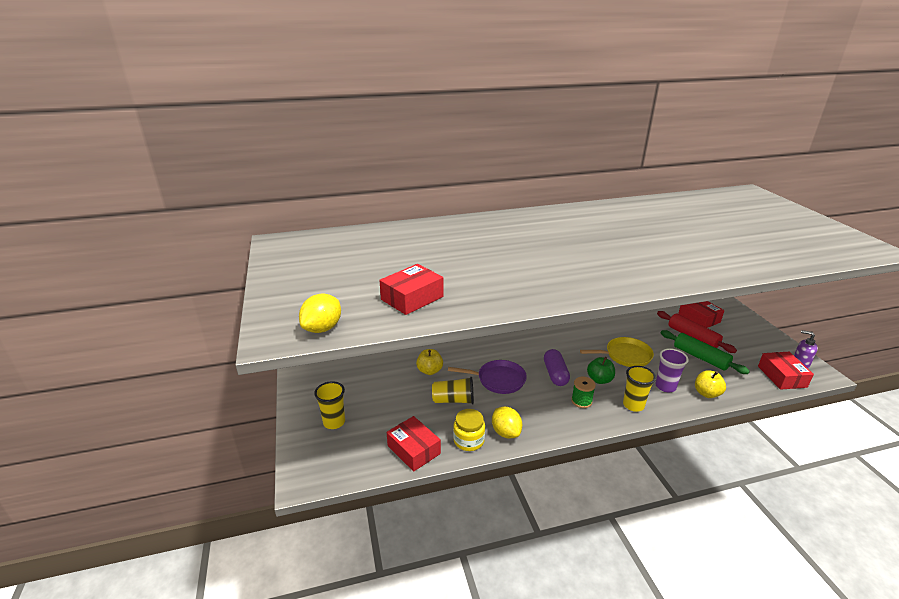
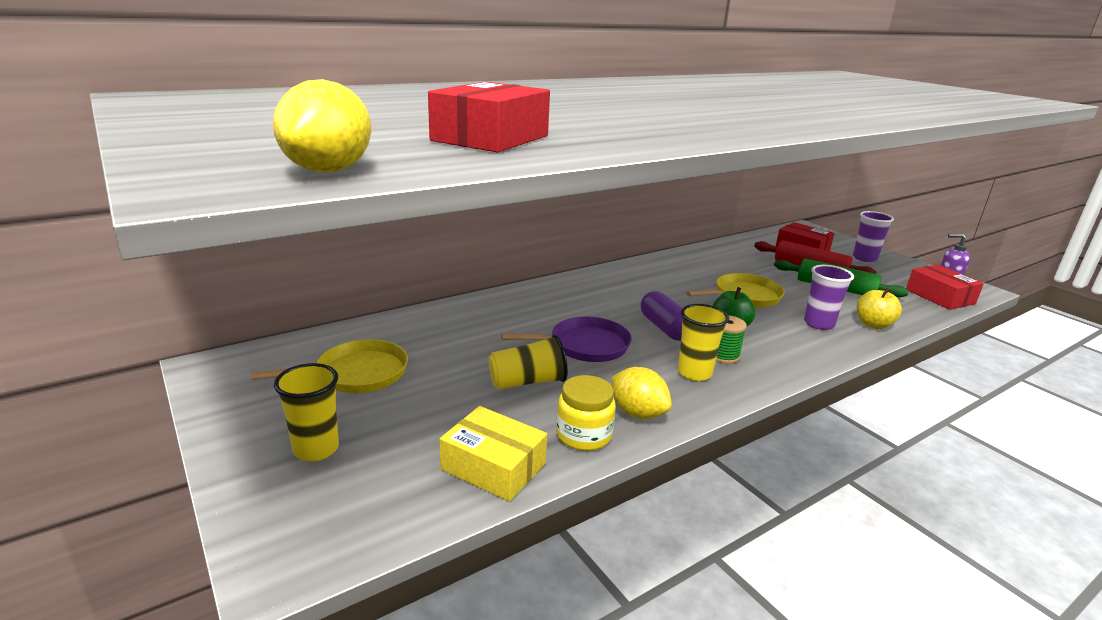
camera: 20 degrees left, 5 degrees down
red box [387,416,441,472] -> yellow box [439,406,547,502]
yellow apple [416,349,443,375] -> none
yellow cup [623,366,656,412] -> yellow cup moved to [678,304,729,381]
none -> yellow pan [251,339,408,393]
none -> purple cup [853,211,894,262]

